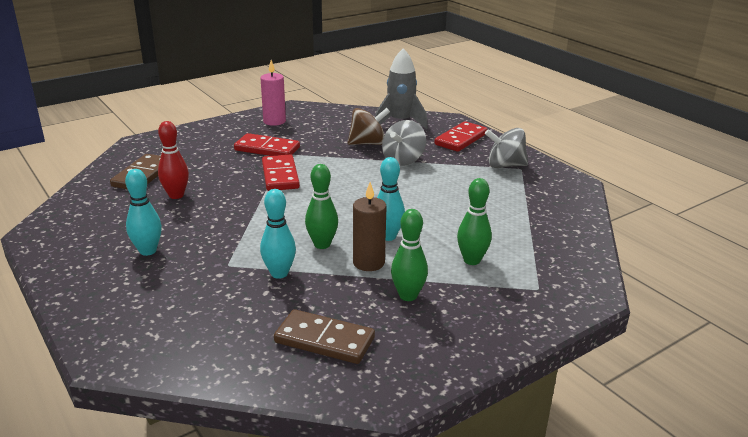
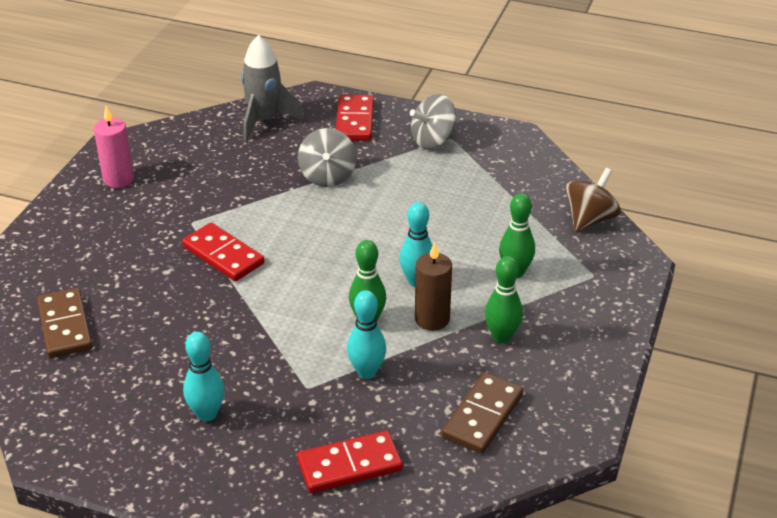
camera: 35 degrees left, 10 degrees up
red bowling pin [158,121,189,199] -> none
red domino [234,133,300,156] -> red domino moved to [297,430,403,493]
brown domino [274,309,375,364] -> brown domino turned 45 degrees counterclockwise [442,373,523,454]
brown spinning top [347,108,390,145] -> brown spinning top moved to [565,168,621,232]

